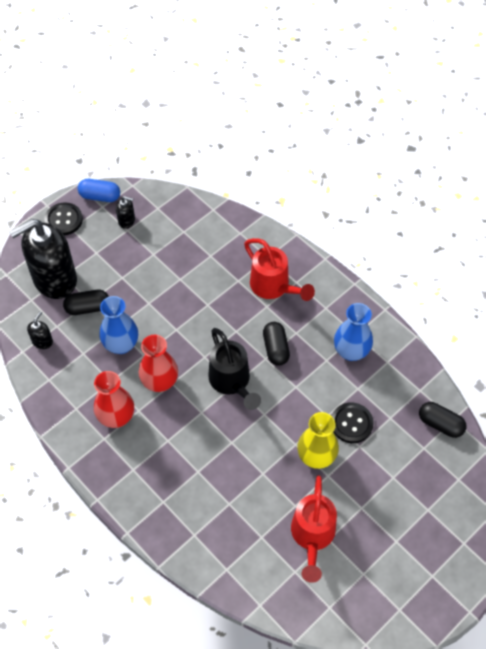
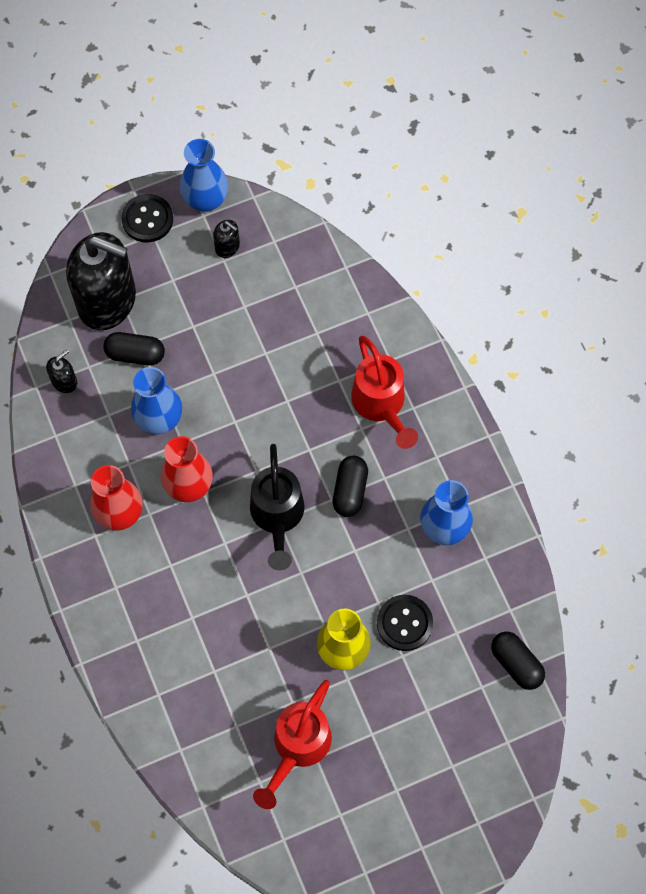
camera: 20 degrees right, 10 degrees up
black soap dispenser [9,219,77,299] -> black soap dispenser turned 150 degrees counterclockwise [66,232,136,330]
blue capsule [78,179,120,202] -> blue vase [180,139,228,212]

